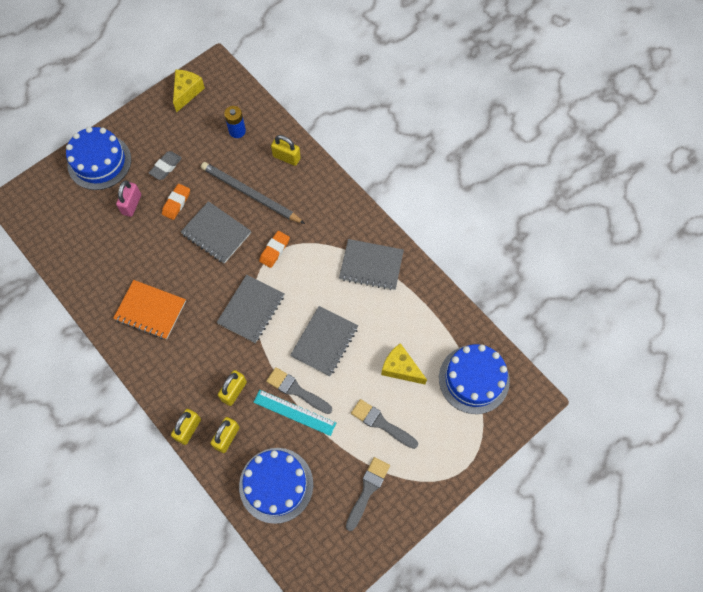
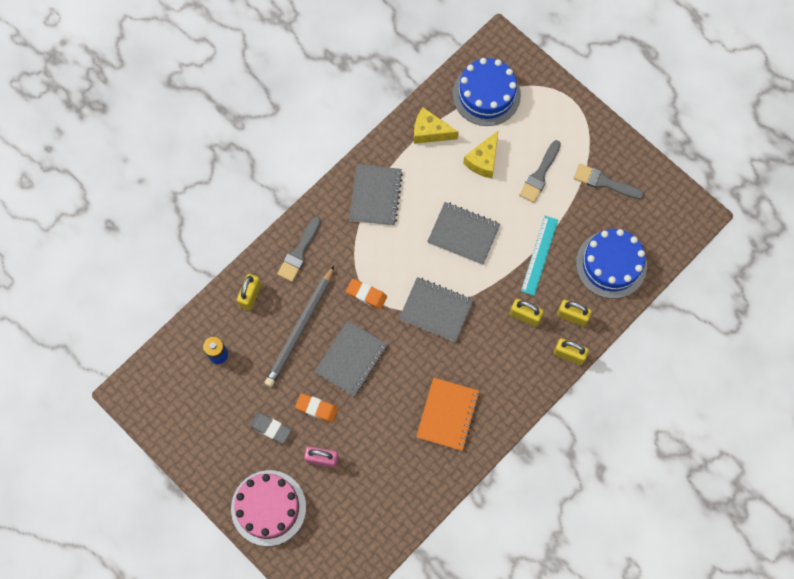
camera: 95 degrees left, 5 degrees up
blue cake [66,127,131,190] -> pink cake [231,470,306,546]
yellow cheese [173,70,205,113] -> yellow cheese moved to [414,107,459,144]
grey brush [266,367,332,414] -> grey brush moved to [277,216,321,282]

